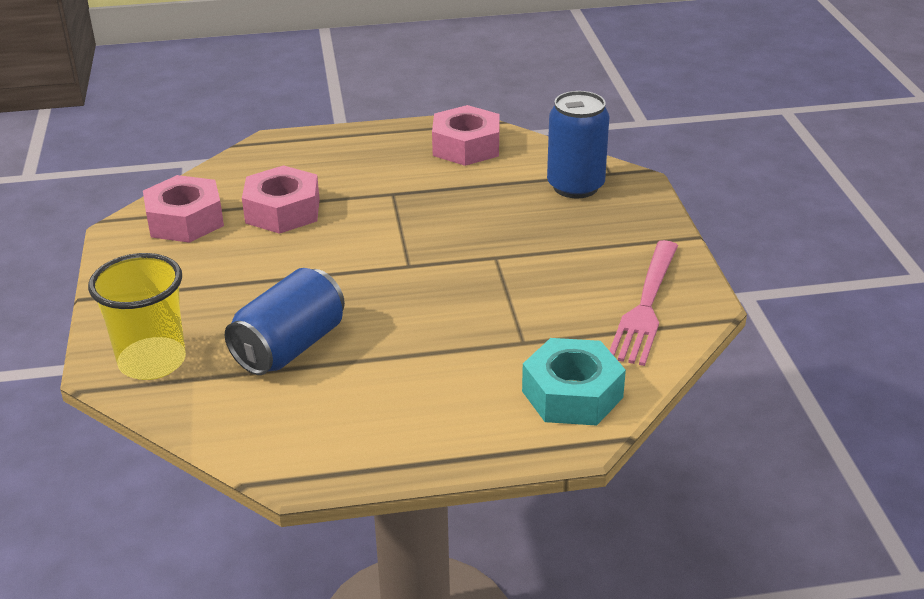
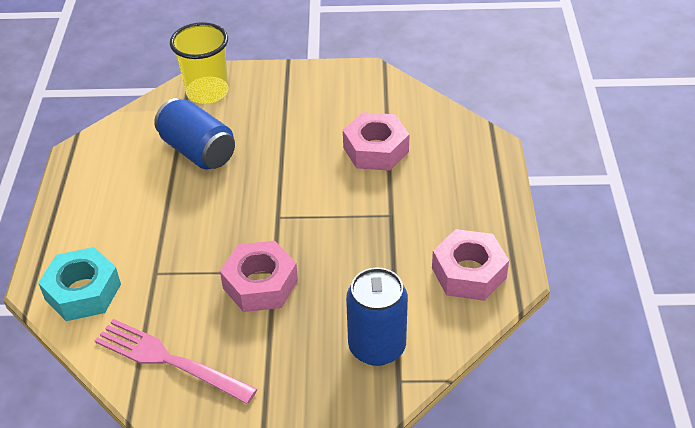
camera: 100 degrees right, 10 degrees up
pink nut [143,175,224,243] -> pink nut moved to [220,241,298,312]

